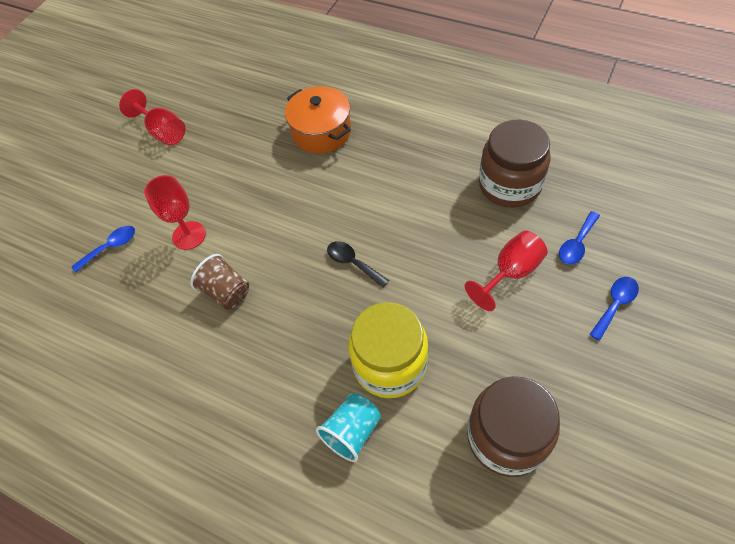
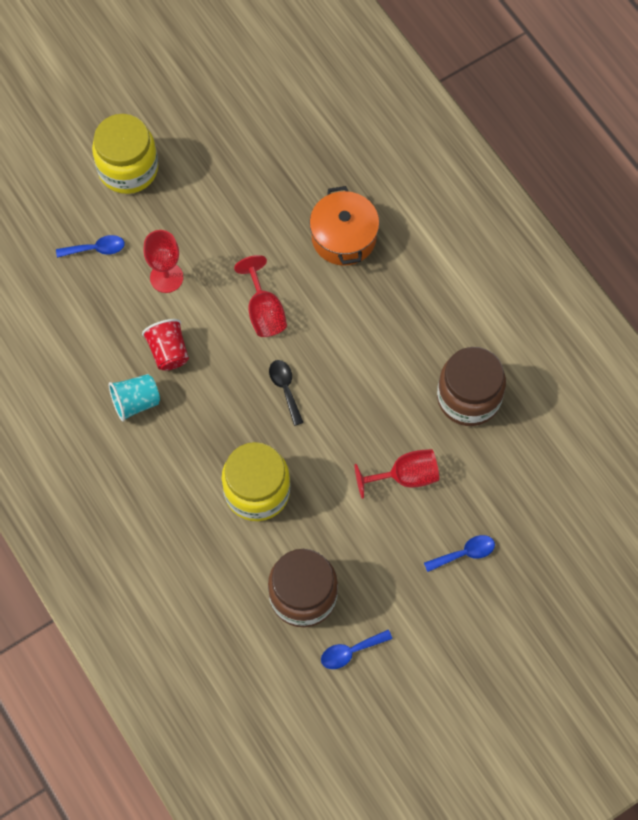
camera: 25 degrees right, 10 degrees up
red goblet [119,89,185,145] -> red goblet moved to [234,255,287,337]
brown cup [190,254,249,310] -> red cup [142,319,189,371]
turquoise cup [316,393,381,462] -> turquoise cup moved to [109,374,160,422]
blue spoon [559,211,600,265] -> blue spoon moved to [321,630,392,669]
none -> yellow jar [92,114,158,194]

